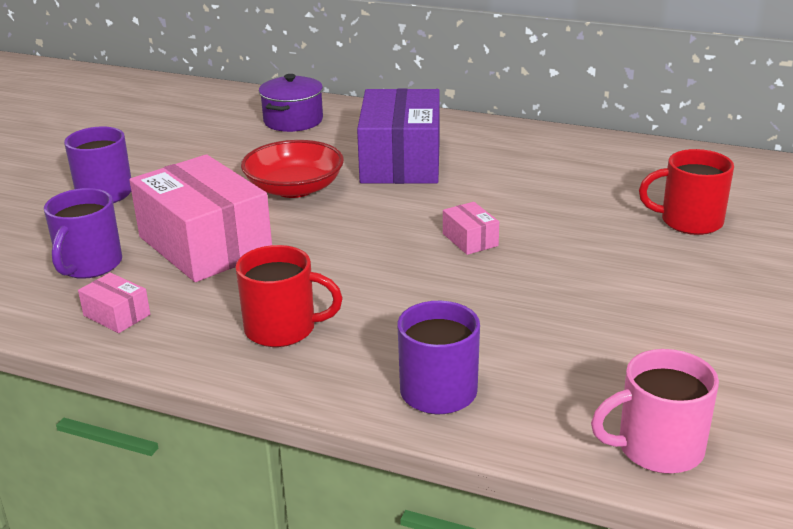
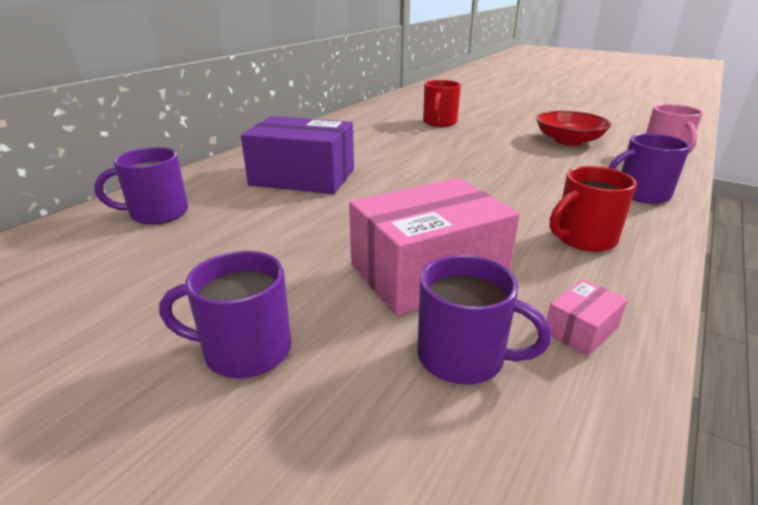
camera: 80 degrees left, 0 degrees up
red mug [236,245,343,347] -> red mug turned 135 degrees counterclockwise [550,166,637,252]
red bowl [241,140,344,198] -> red bowl moved to [536,111,611,146]
purple pot [259,74,323,132] -> purple mug [94,147,188,225]
pink box [443,202,499,255] -> none

